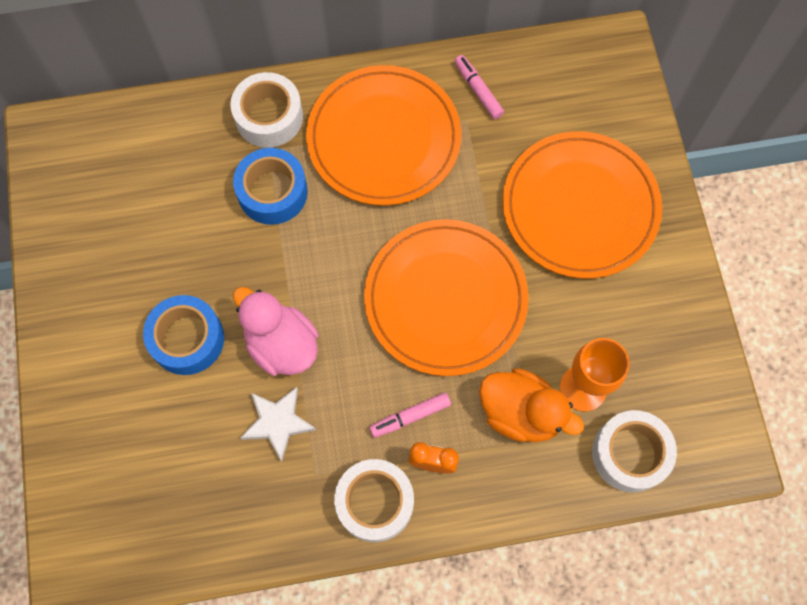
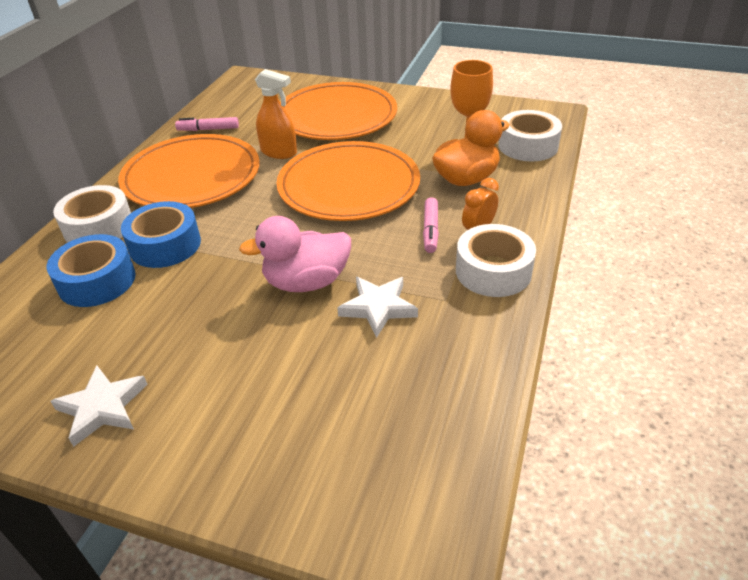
camera: 60 degrees left, 30 degrees down
blue tape [143,295,224,375] -> blue tape moved to [47,234,136,307]
none -> white star [50,366,148,447]
none -> orange spray bottle [255,69,297,159]

